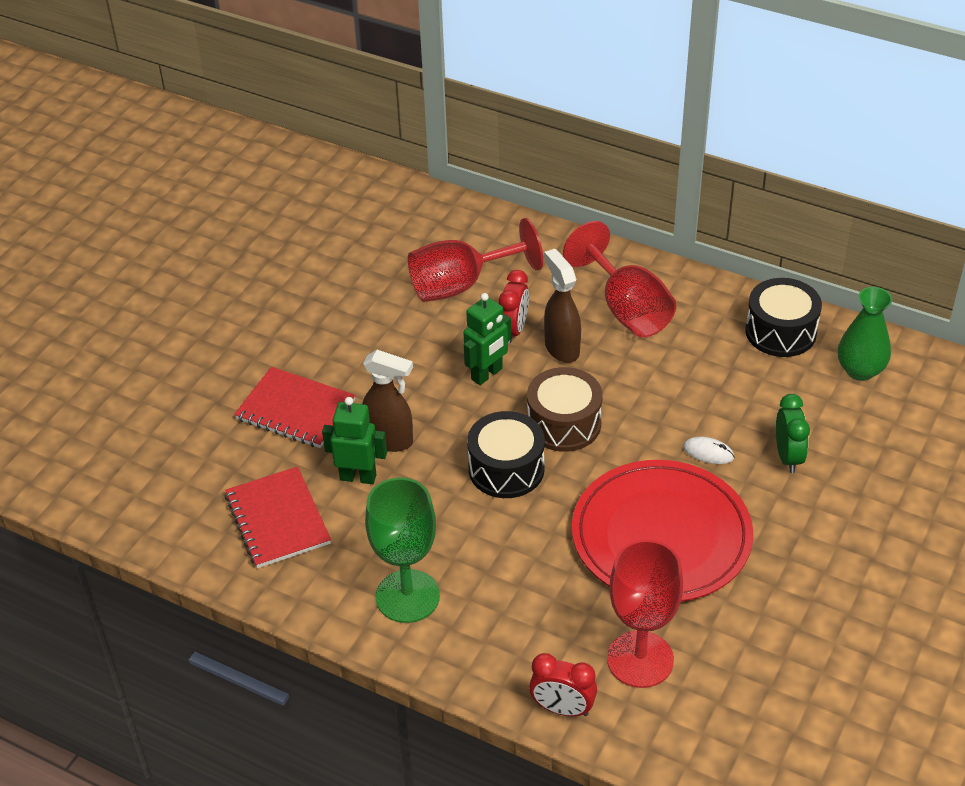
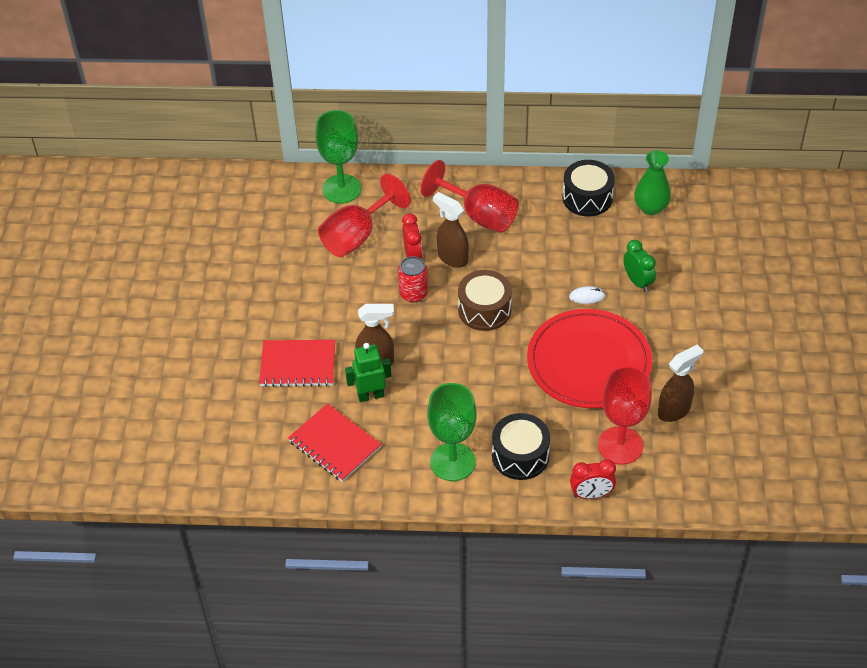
camera: 25 degrees left, 5 degrees up
green robot [463,293,511,385] -> red can [398,256,428,303]
black drum [467,411,545,498] -> black drum moved to [492,413,550,480]
none -> green goblet [315,110,361,203]
none -> brown spray bottle [658,344,703,422]

